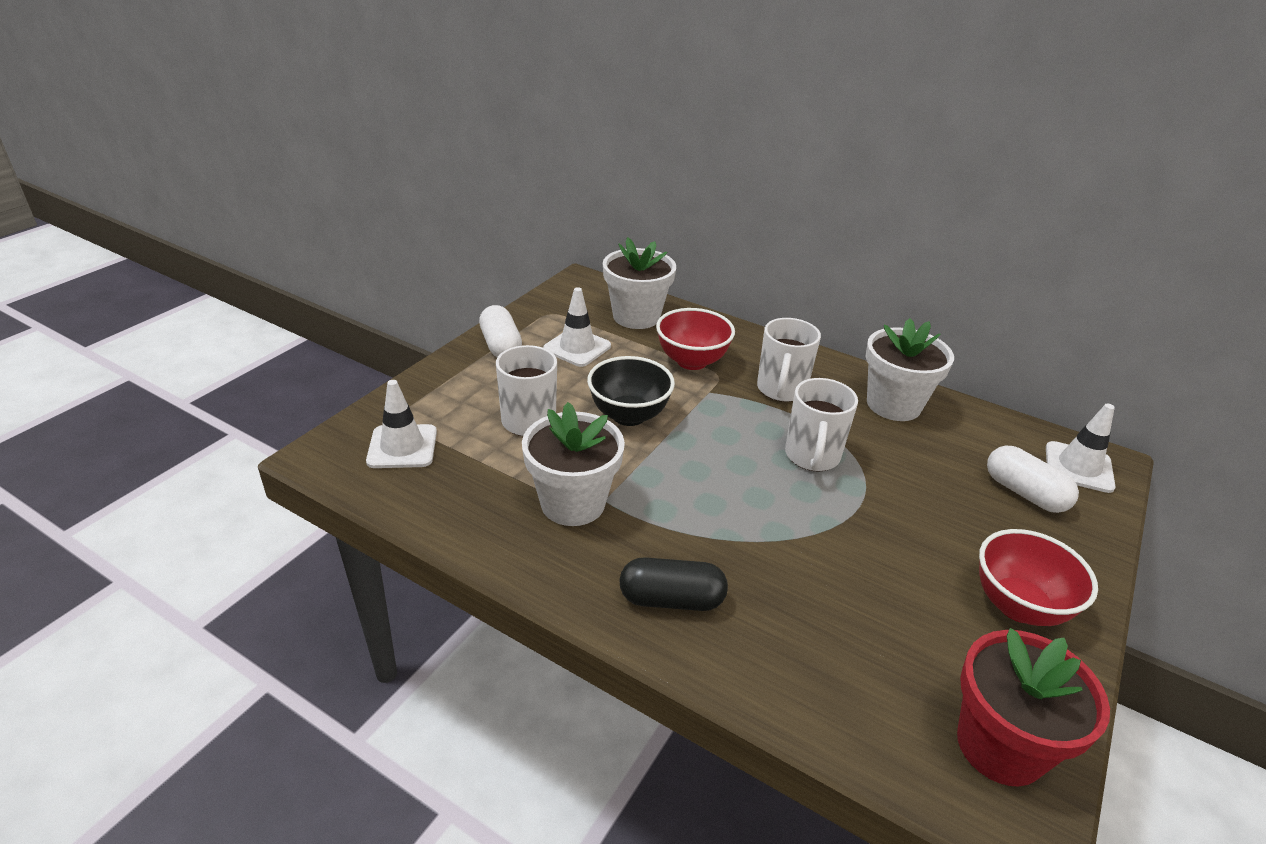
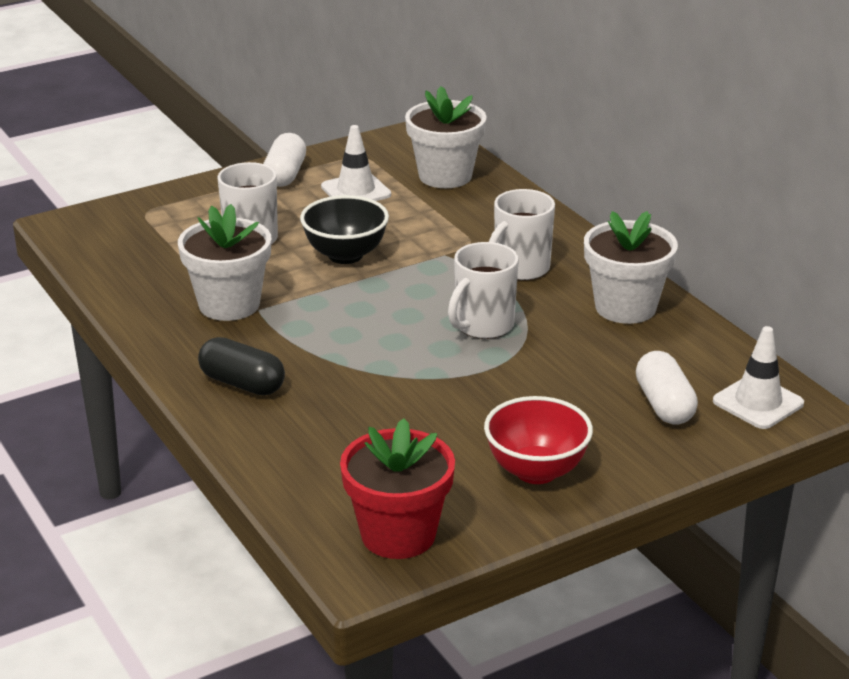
camera: 30 degrees right, 5 degrees down
white traffic cone [366,380,437,468] -> none
red bowl [656,308,735,370] -> none

